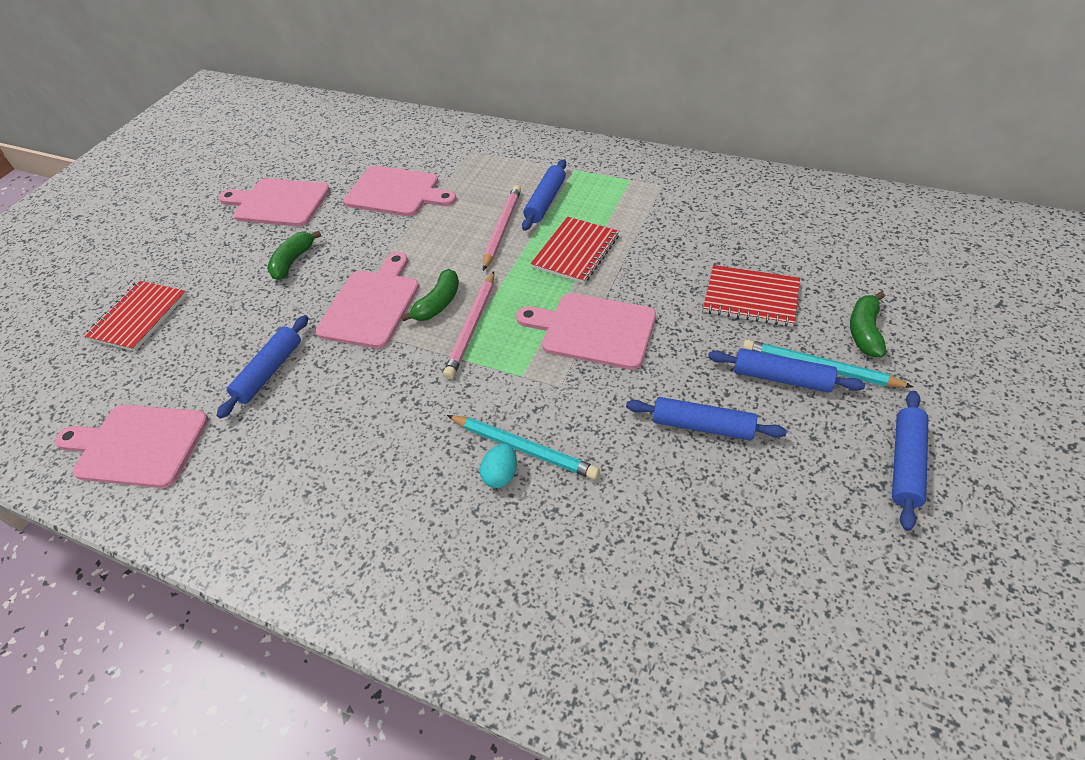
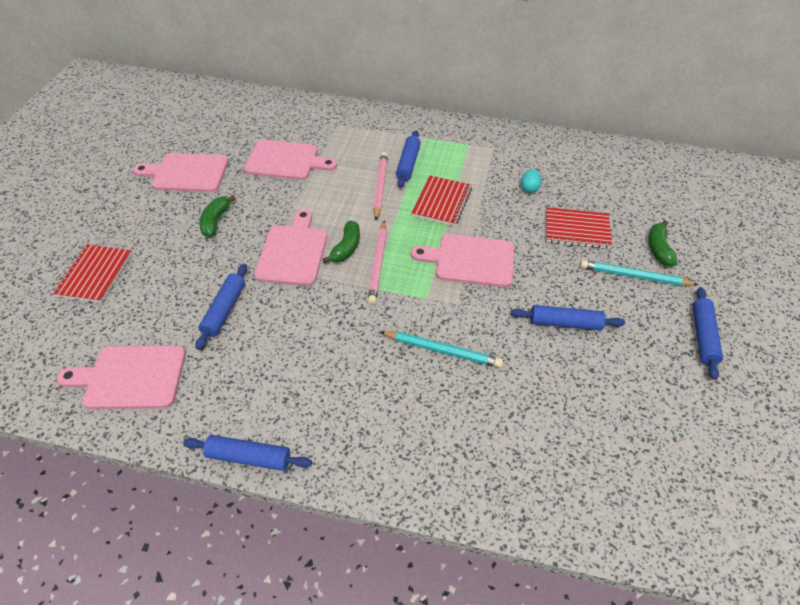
camera: 15 degrees left, 0 degrees up
turquoise egg [480,444,517,488] -> turquoise egg moved to [521,169,541,193]
blue rolling pin [708,348,865,393] -> blue rolling pin moved to [183,435,312,471]

